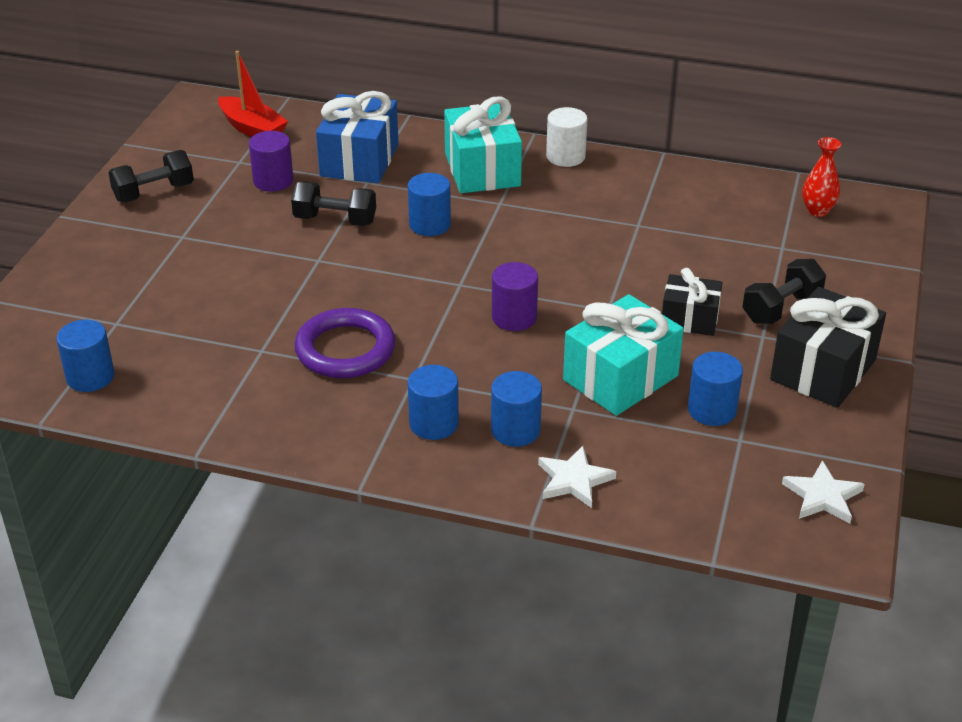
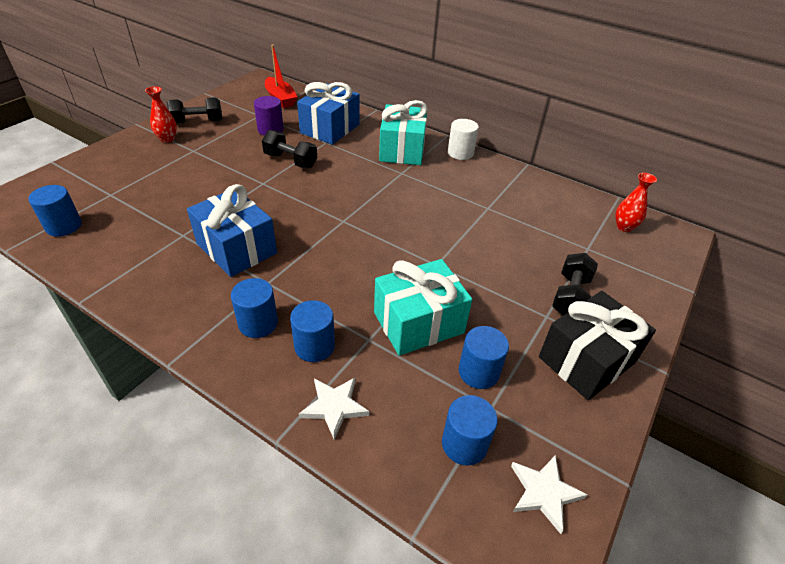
camera: 15 degrees right, 5 degrees up
purple ring [294,308,396,378] -> blue gift [187,184,277,277]
blue cylinder [408,173,451,236] -> blue cylinder moved to [442,395,498,466]
purple cylinder [492,262,538,331] -> none
black gift [662,268,722,336] -> none
black dumbbell [742,259,826,324] -> black dumbbell turned 45 degrees counterclockwise [552,253,598,316]
none -> red vase [145,86,177,143]

